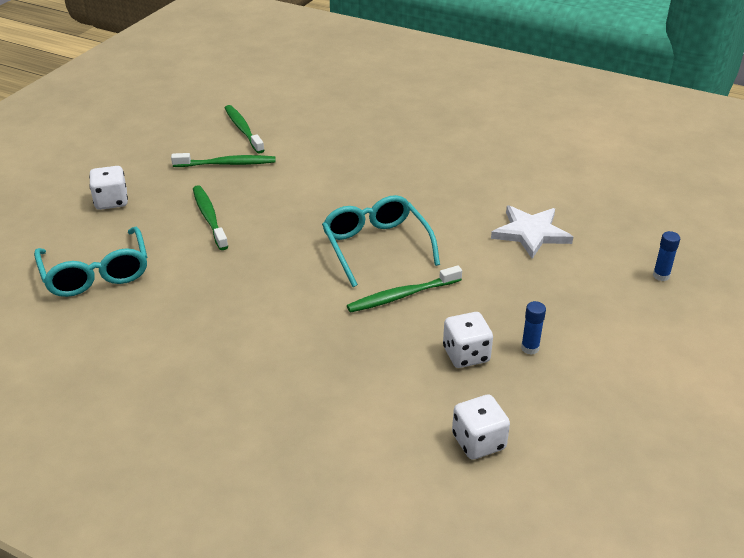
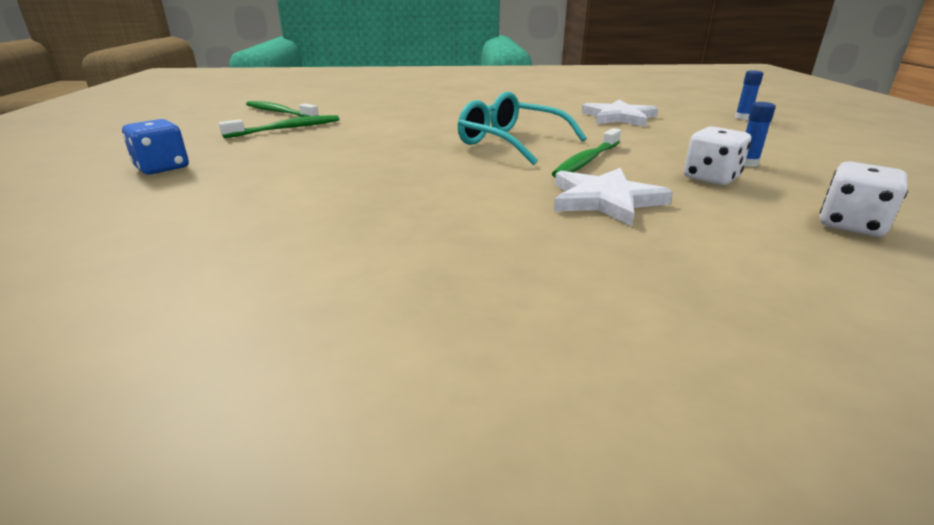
camera: 30 degrees left, 10 degrees down
turquoise glasses [34,227,147,297] -> none
white dice [89,166,128,210] -> blue dice [122,119,189,175]
green toothbrush [193,185,228,250] -> none
none -> white star [554,168,673,226]

